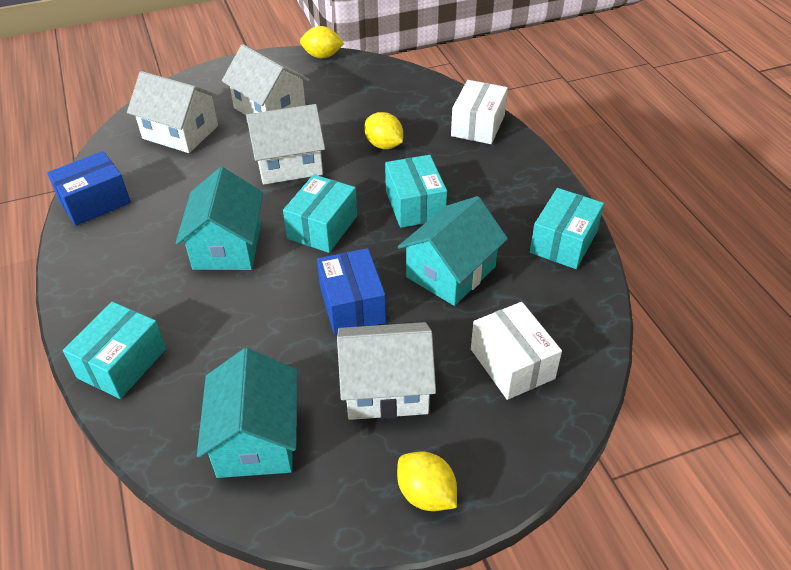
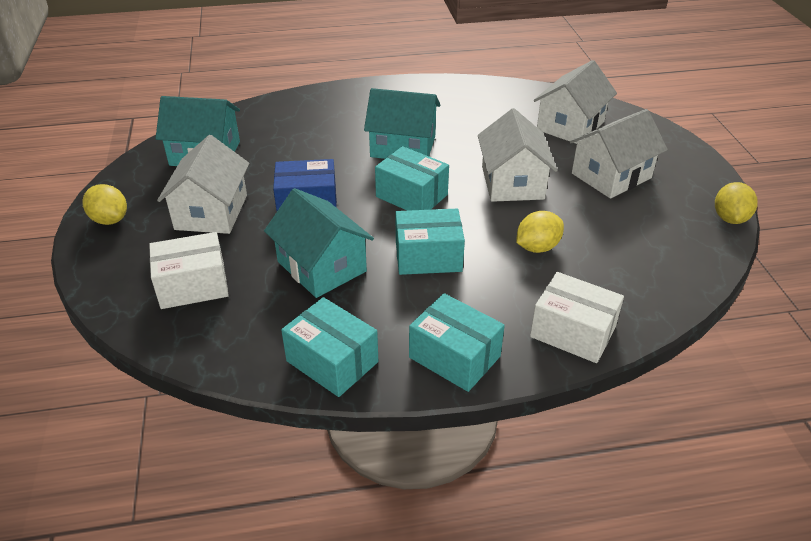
camera: 100 degrees right, 5 degrees down
blue box [47,151,131,226] -> none
turquoise box [63,302,166,399] -> turquoise box moved to [409,293,505,392]
yellow lemon [397,452,457,511] -> yellow lemon turned 75 degrees clockwise [82,184,127,225]

